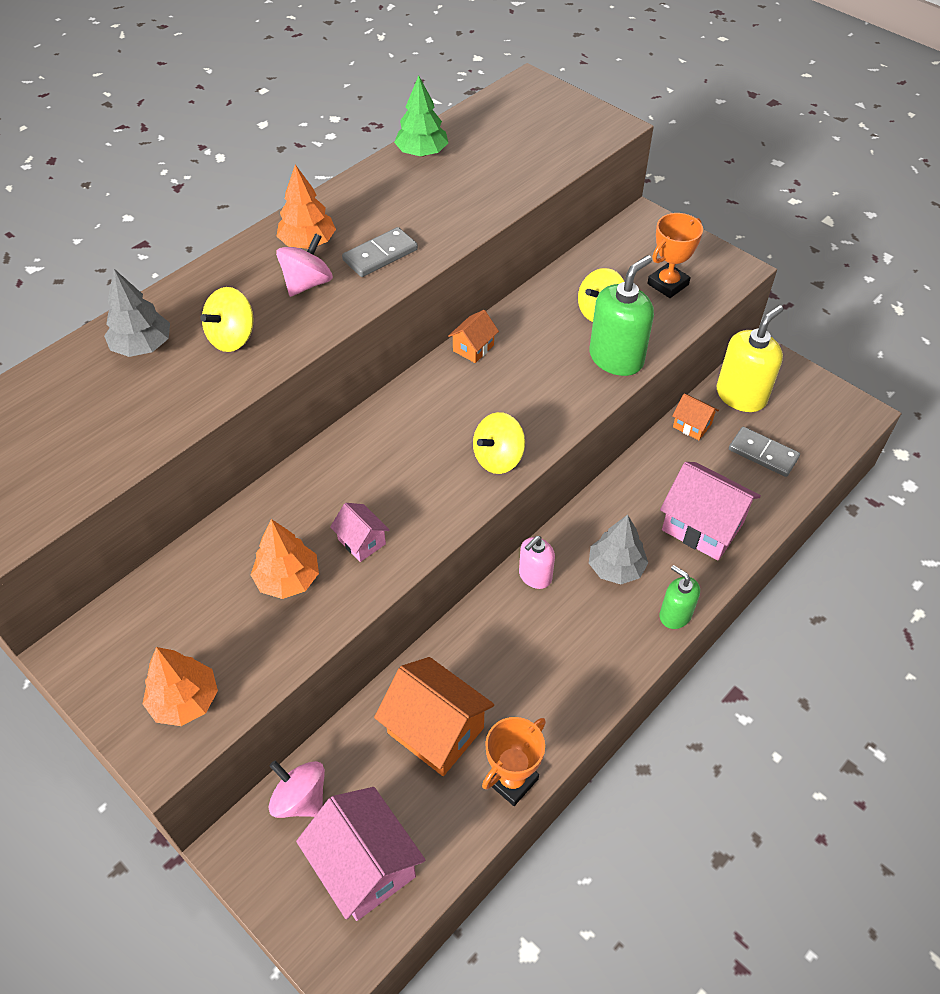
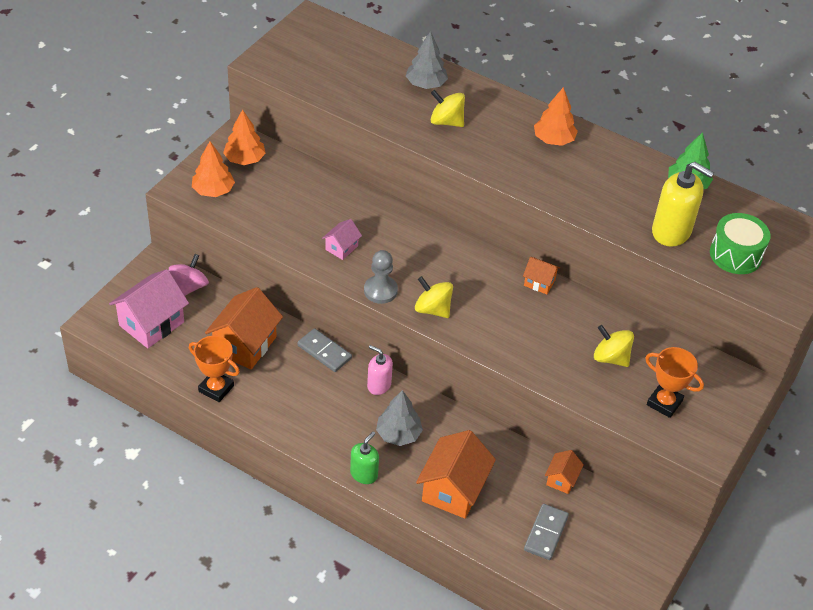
camera: 75 degrees right, 5 degrees down
orange tree [251,519,319,599] -> orange tree moved to [223,109,266,165]
pink spinning top [276,233,333,297] -> none
grey domino [342,227,418,277] -> grey domino moved to [297,328,352,372]
green soap dispenser [589,255,654,376] -> none
pink house [660,462,761,560] -> orange house [416,430,496,519]
yellow soap dispenser [717,305,783,412] -> yellow soap dispenser moved to [652,162,714,247]
none -> grey pawn [364,250,398,304]
none -> green drum [710,213,770,274]

